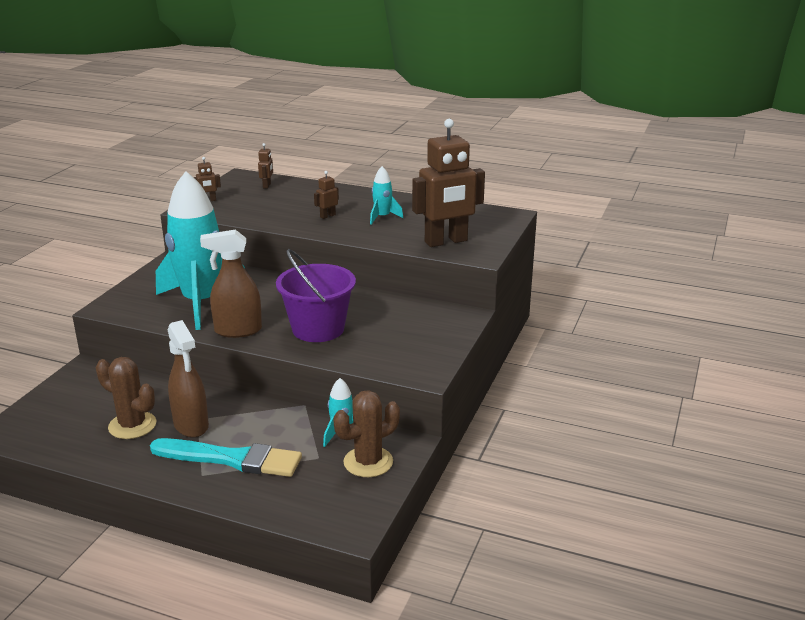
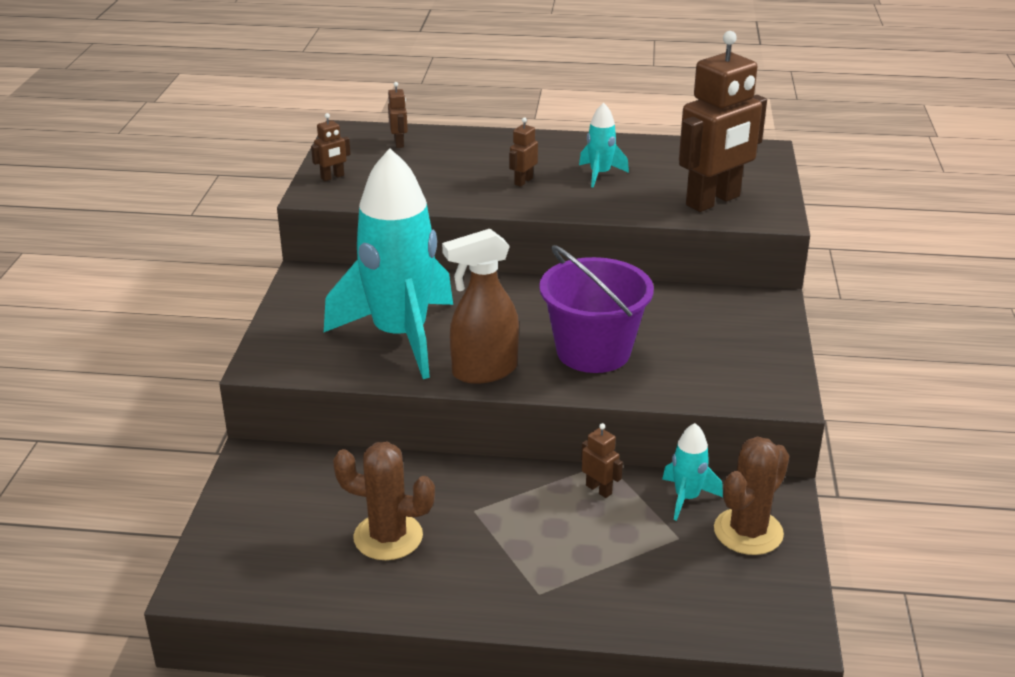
camera: 15 degrees left, 5 degrees up
turquoise brush [150,438,302,477] -> none
brown spray bottle [168,320,209,438] -> none
none -> brown robot [581,423,623,498]

